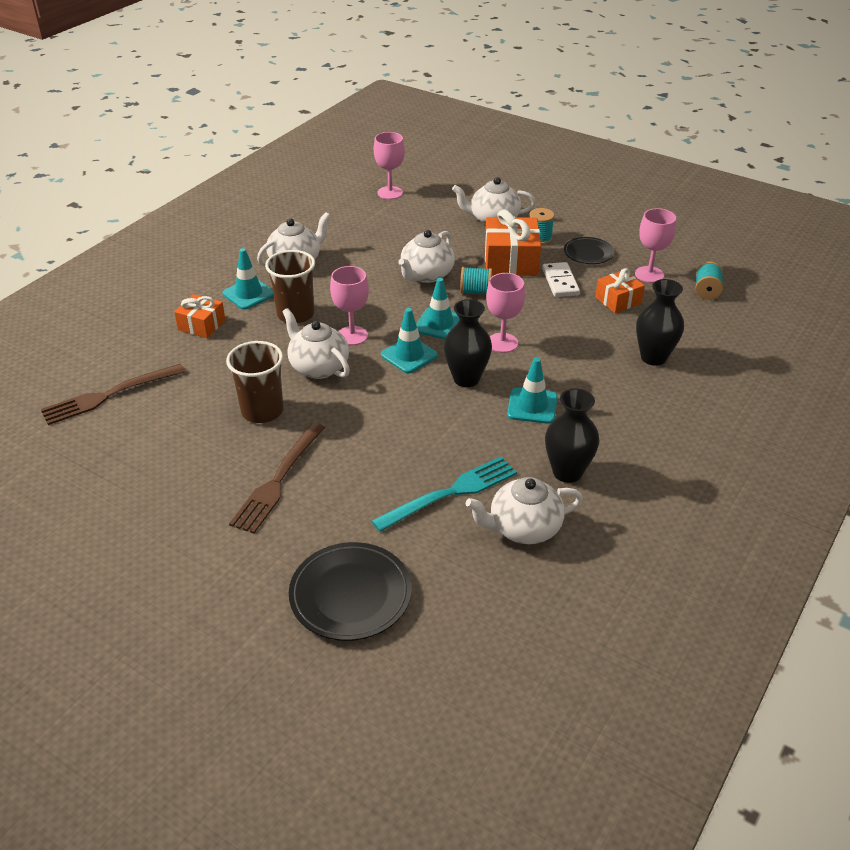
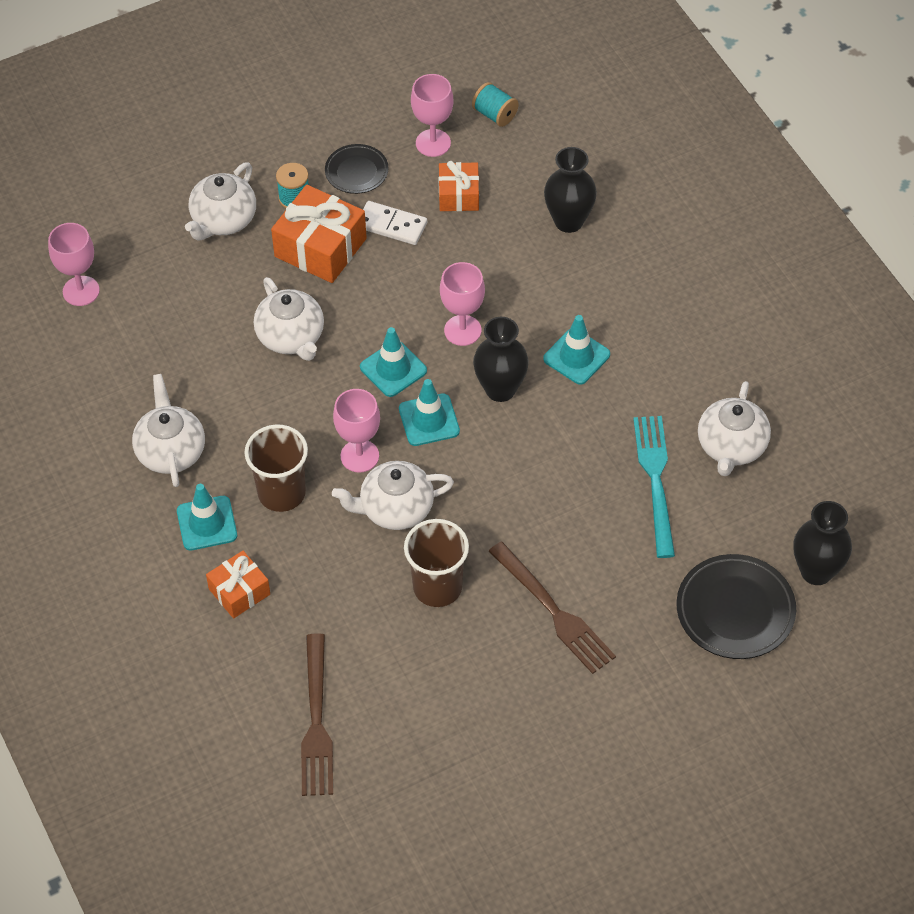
camera: 60 degrees left, 15 degrees up
turquoise spool [460,267,492,294] -> none
black vase [545,388,599,483] -> black vase moved to [793,501,852,585]

